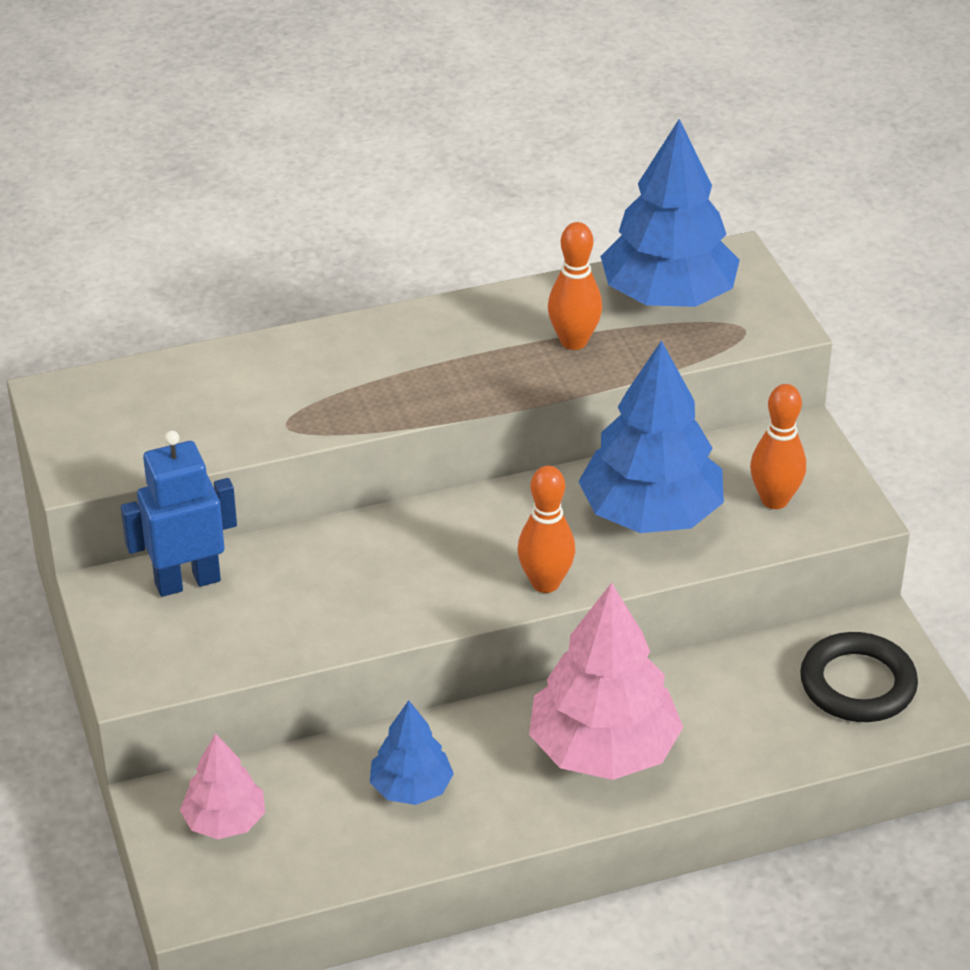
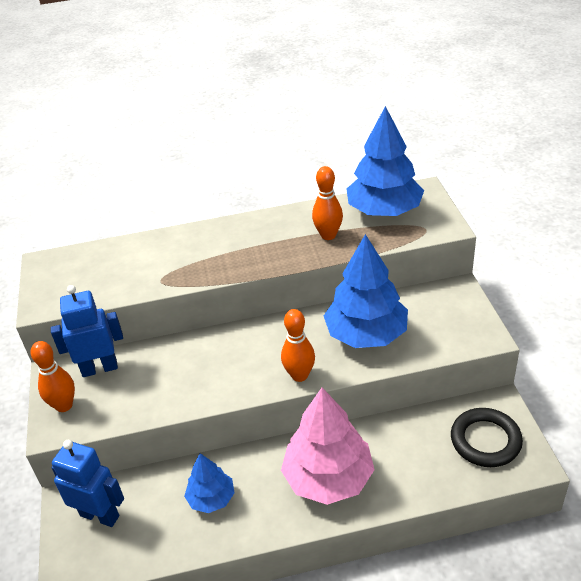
camera: 10 degrees right, 0 degrees up
pink tree [180,733,265,839] -> blue robot [51,440,124,527]
orange bowling pin [750,384,806,509] -> orange bowling pin moved to [30,341,75,412]

